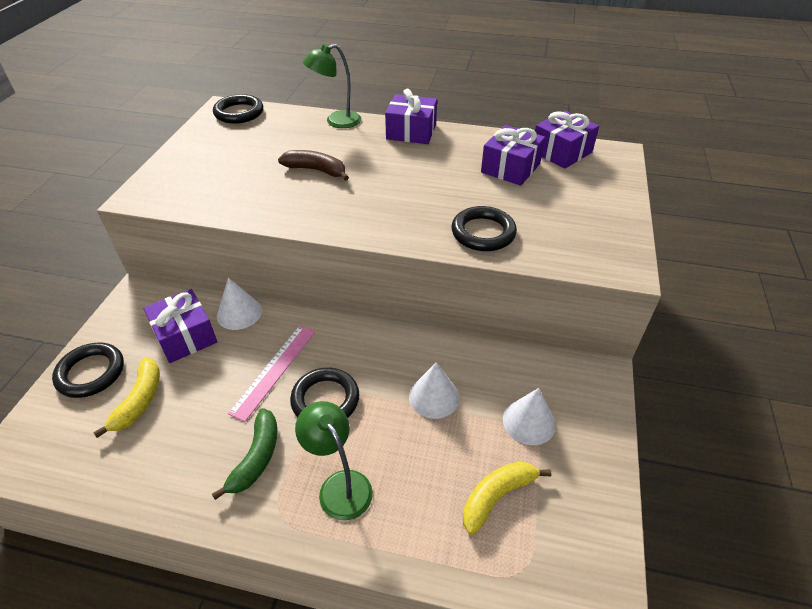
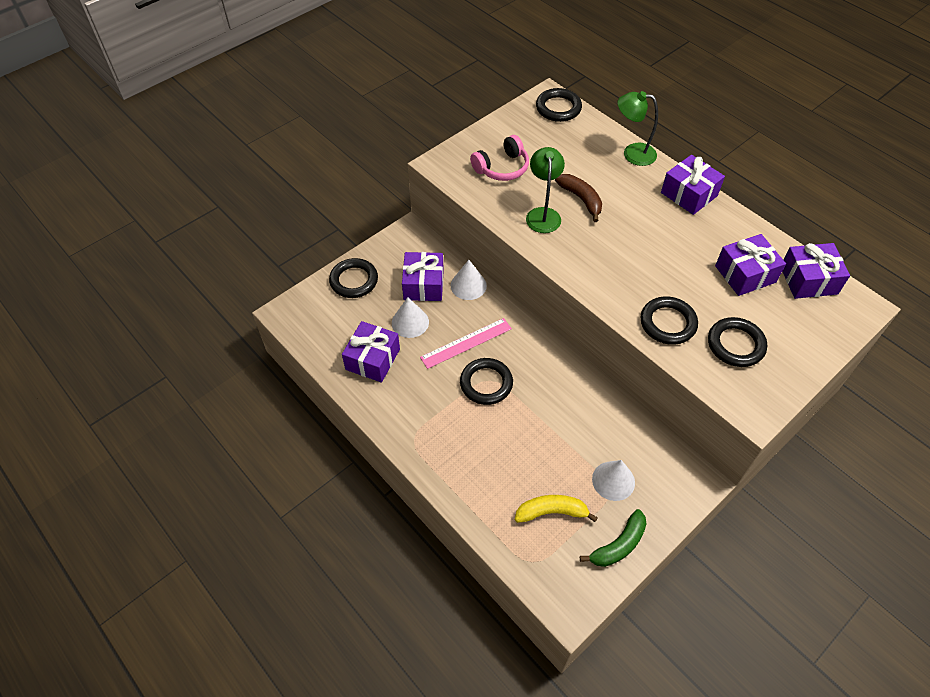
camera: 35 degrees right, 10 degrees up
yellow banana [93,358,160,438] -> none
green banana [212,408,277,500] -> green banana moved to [580,509,647,567]
green lamp [295,401,373,521] -> green lamp moved to [526,147,565,233]
white cone [409,362,460,419] -> white cone moved to [392,297,429,338]
none -> purple gift [342,321,400,383]
none -> pink headphones [470,135,529,181]
none -> black ring [708,317,767,367]

